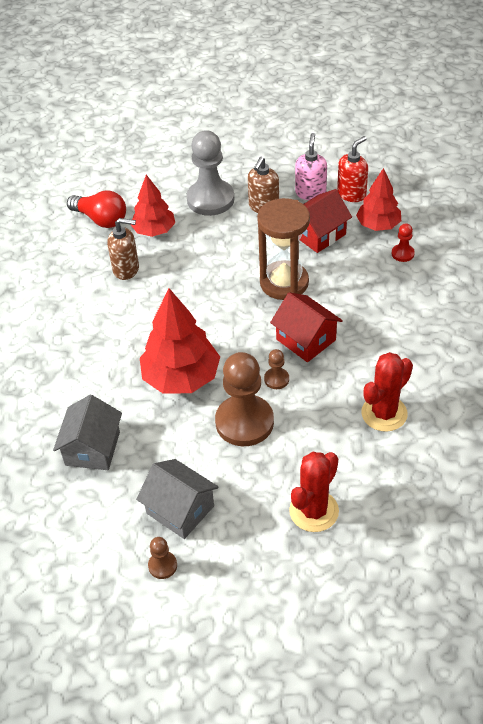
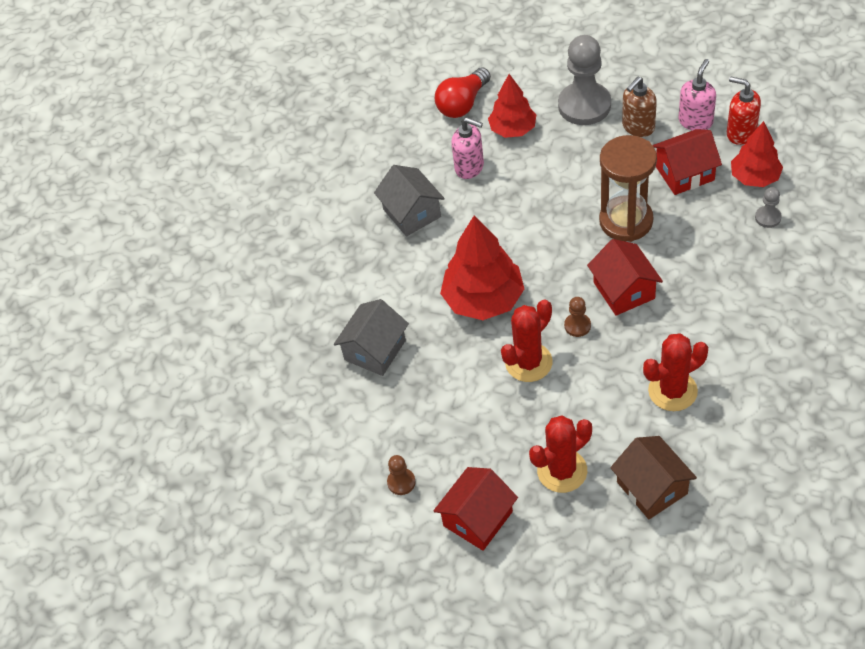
camera: 25 degrees right, 5 degrees up
red light bulb [67,190,126,228] -> red light bulb turned 75 degrees clockwise [435,67,491,118]
brown soap dispenser [107,218,139,280] -> pink soap dispenser [451,117,484,179]
grey house [136,459,219,539] -> grey house moved to [374,165,445,237]
brown pawn [215,352,274,446] -> red cactus [501,299,553,382]
red soap dispenser [337,136,368,202] -> red soap dispenser turned 120 degrees counterclockwise [727,76,761,145]
red pawn [392,223,415,262] -> grey pawn [755,187,782,228]
none -> red house [433,467,518,551]
none -> brown house [610,436,697,519]

